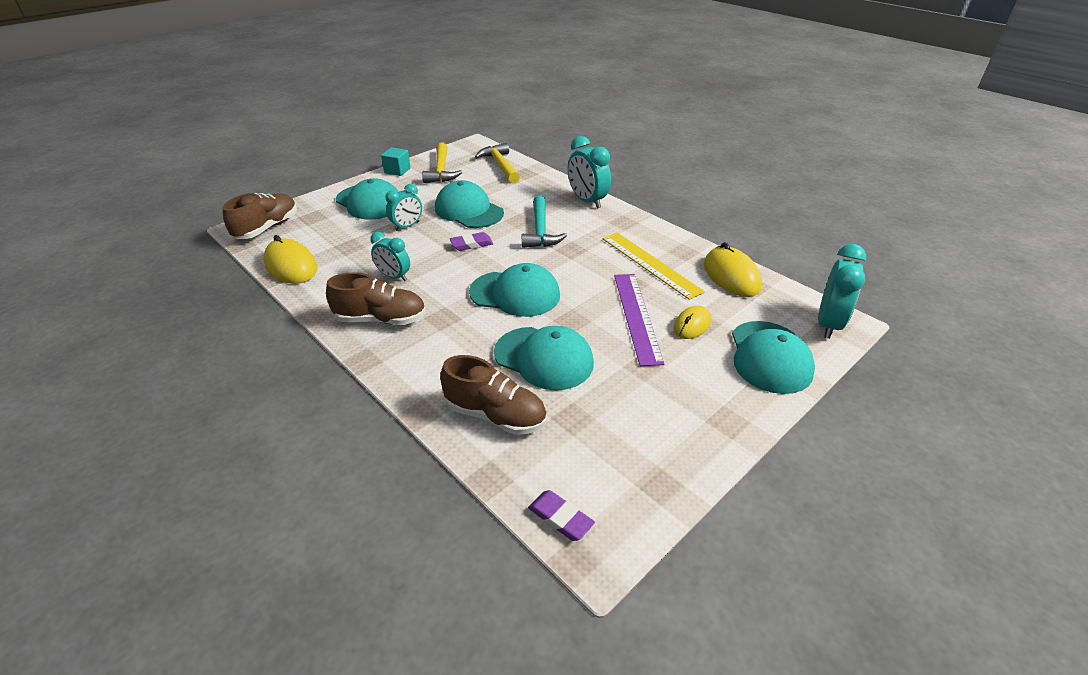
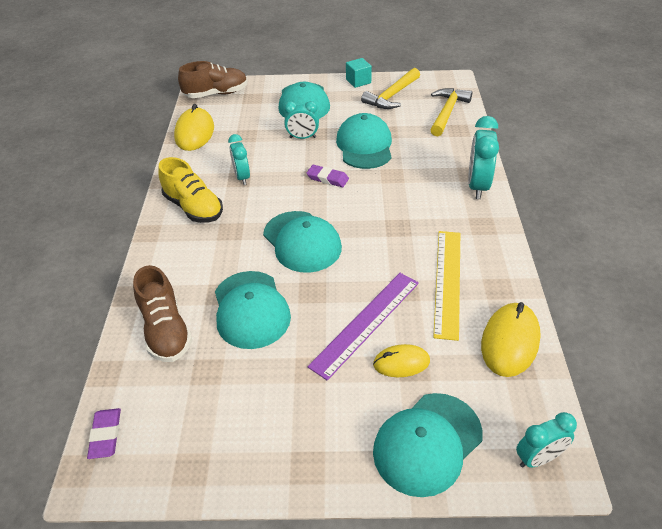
camera: 45 degrees right, 5 degrees up
brown shoe [326,272,426,325] -> yellow shoe [158,157,223,223]
turquoise hammer [522,196,567,248] -> none
turquoise clock [818,244,866,339] -> turquoise clock [516,412,577,468], size x0.65

